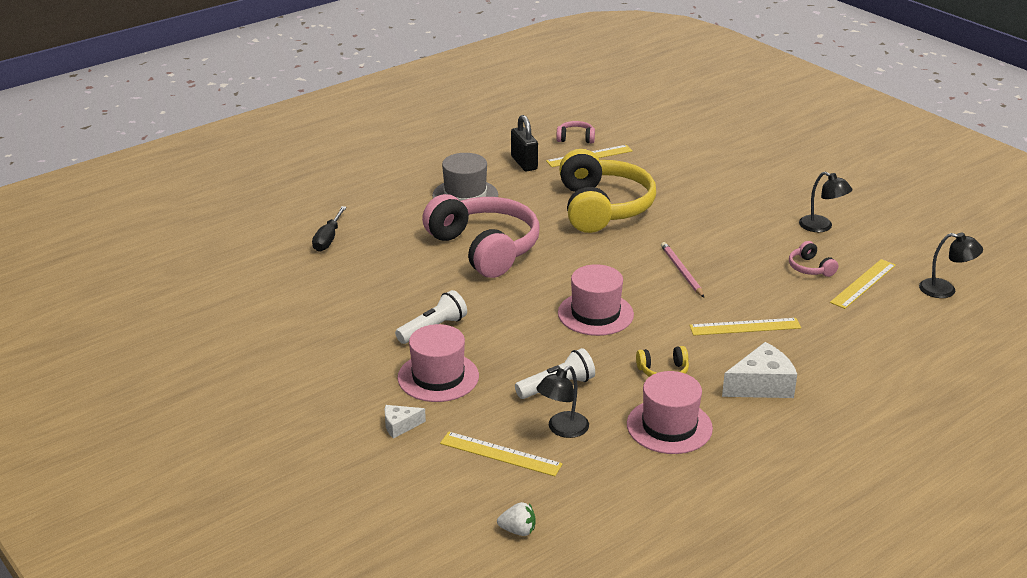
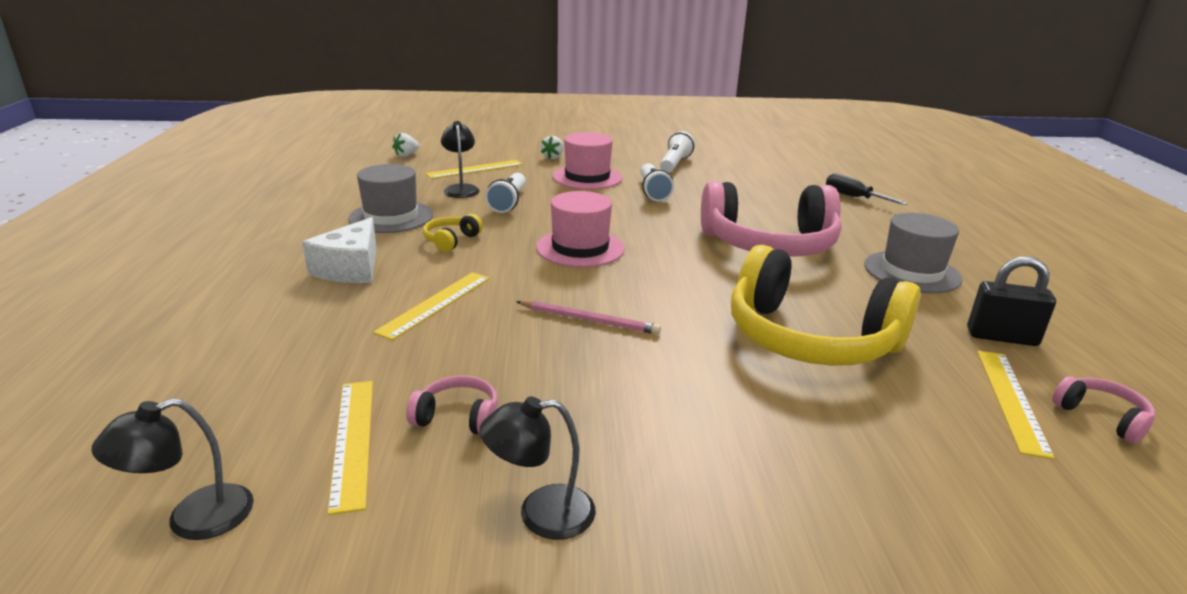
camera: 125 degrees right, 5 degrees down
white cheese [385,405,426,439] -> white strawberry [541,136,563,159]
pink headphones [556,121,595,143] -> pink headphones turned 75 degrees counterclockwise [1052,376,1155,444]
pink hat [627,371,713,454] -> grey hat [348,164,433,233]
none -> white flashlight [660,131,695,173]

